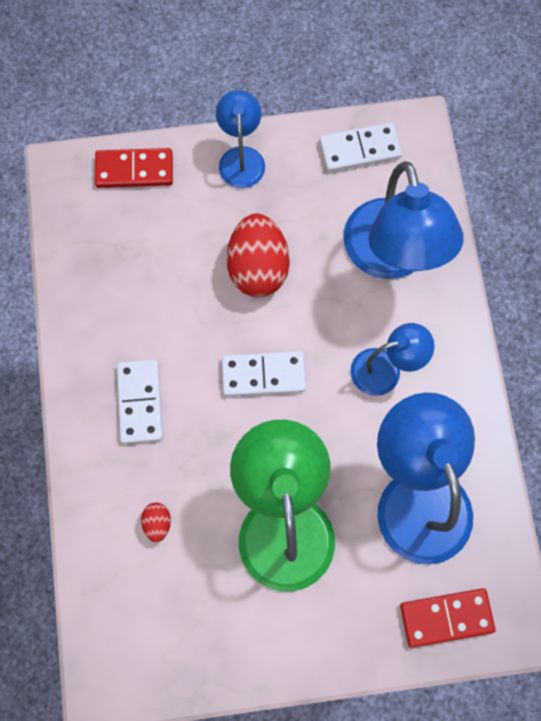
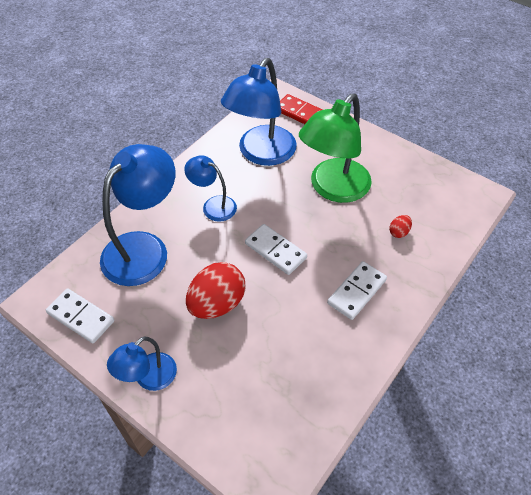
camera: 135 degrees left, 20 degrees down
red domino [95,148,173,188] -> none

